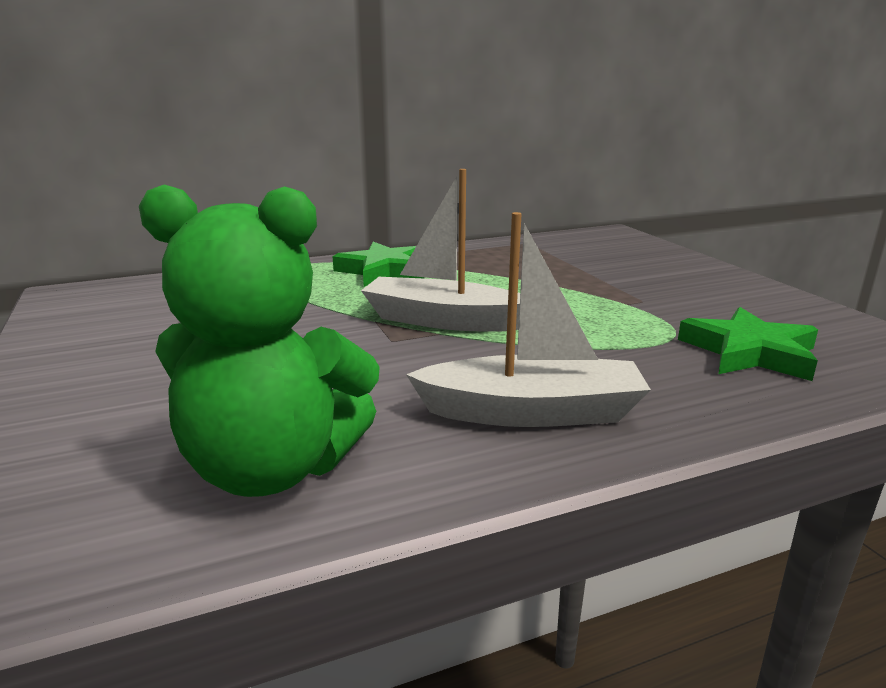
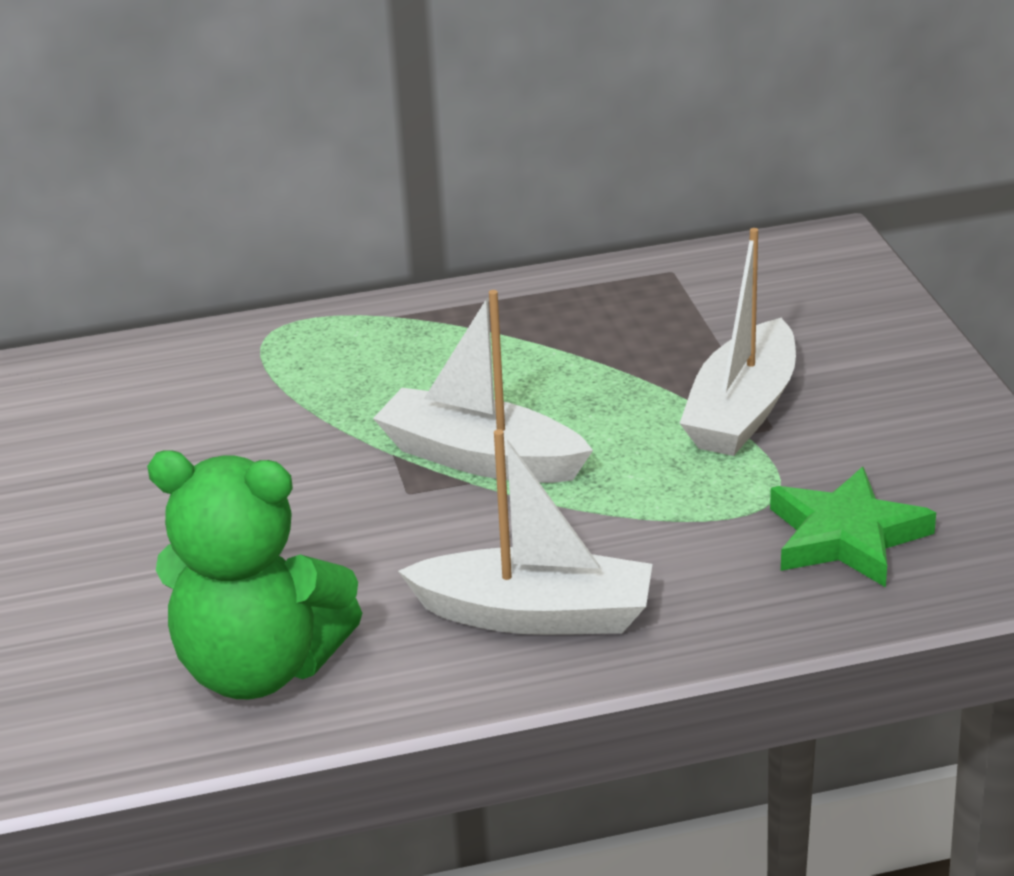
camera: 10 degrees right, 10 degrees up
green star [332,242,425,287] -> none
none -> white boat [679,228,796,456]

